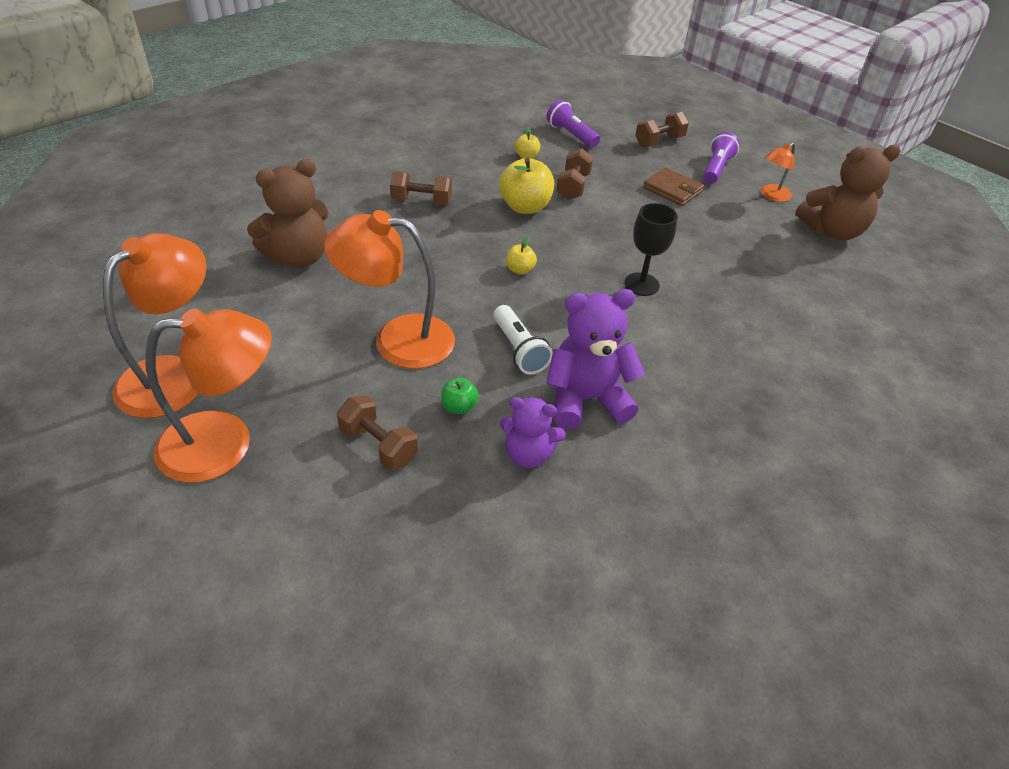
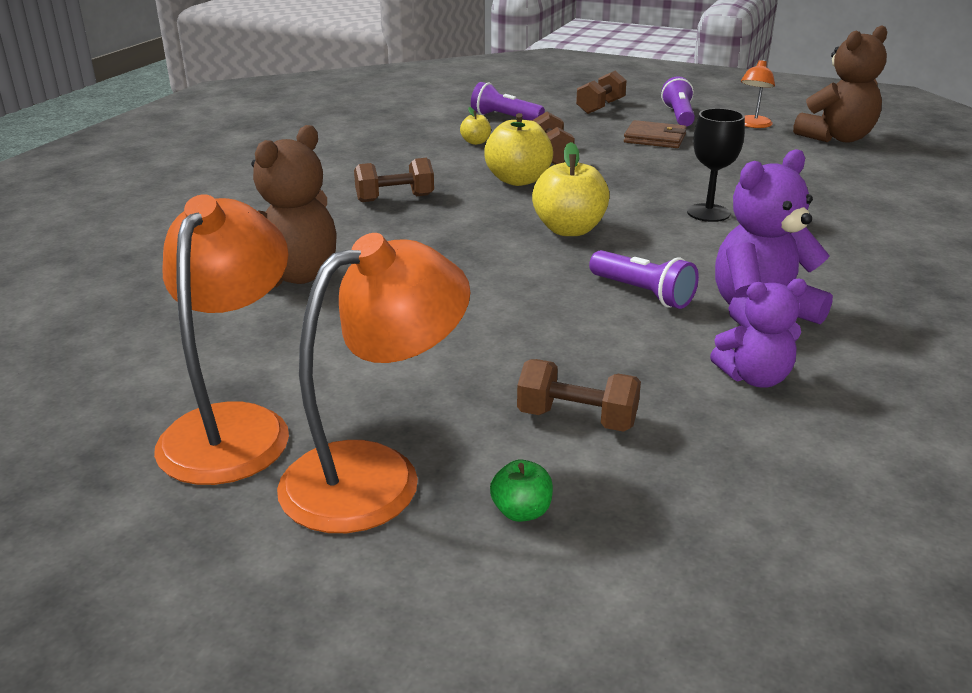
camera: 20 degrees left, 15 degrees down
orange lamp [324,210,455,369] -> none
green apple [441,378,479,414] -> green apple moved to [490,460,553,522]
white flashlight [494,305,553,374] -> purple flashlight [589,250,699,309]
yellow apple [506,237,537,275] -> yellow apple [532,142,610,236], size x1.98

